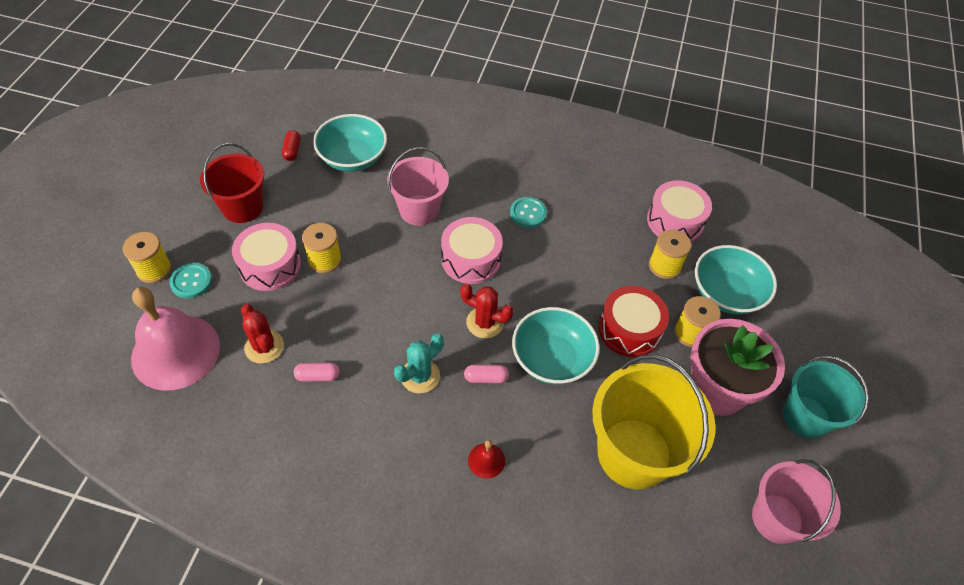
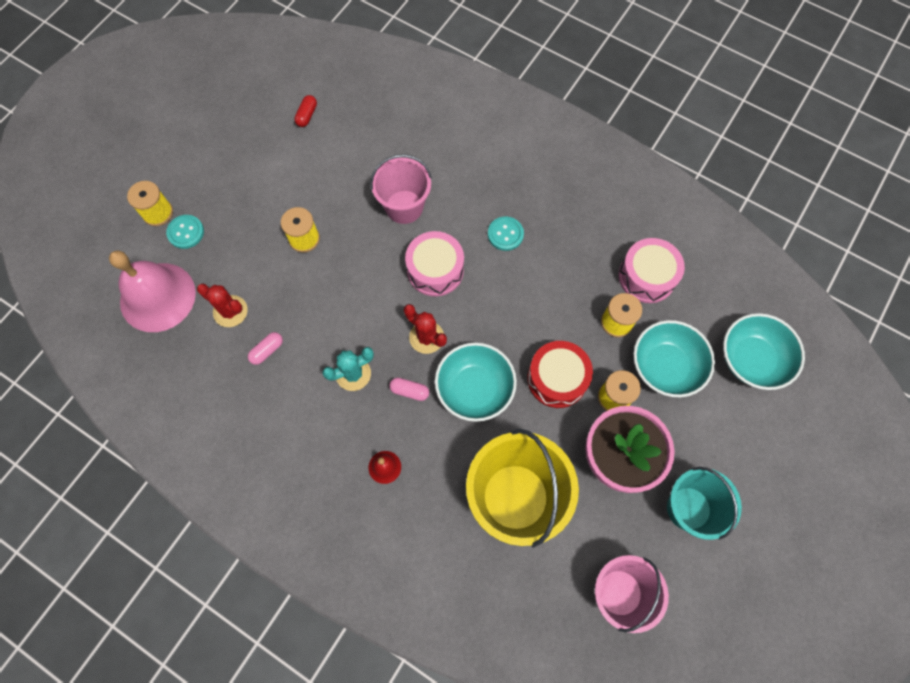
camera: 20 degrees right, 15 degrees up
red bucket [200,143,264,223] -> none
pink drum [232,223,301,291] -> none
red cactus [241,304,284,364] -> red cactus turned 45 degrees counterclockwise [197,284,248,327]
pink capsule [294,363,340,382] -> pink capsule turned 60 degrees counterclockwise [248,332,283,365]
turquoise bowl [313,114,387,172] -> turquoise bowl moved to [723,313,805,390]

